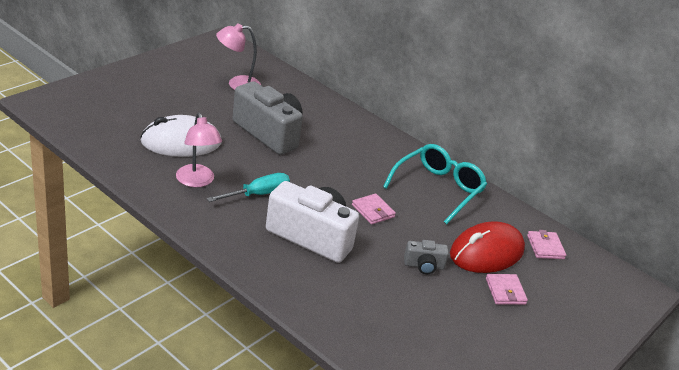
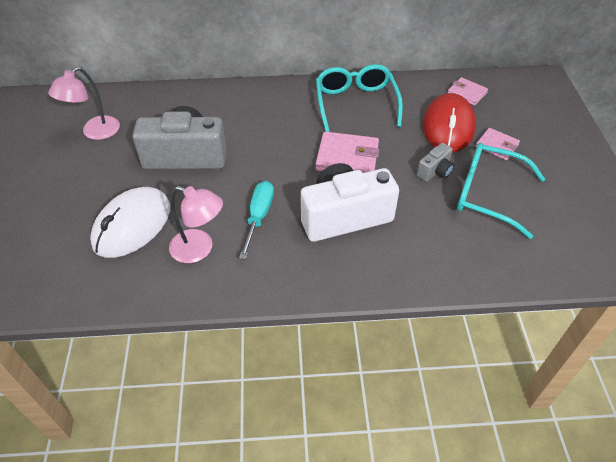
camera: 40 degrees left, 15 degrees up
pink wallet [352,193,396,225] -> pink wallet [315,132,379,173], size x1.65
none -> turquoise glasses [457,143,545,239]

